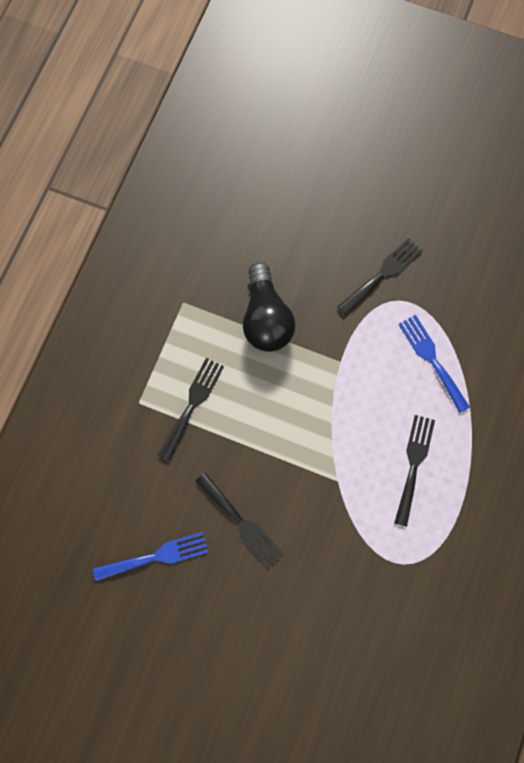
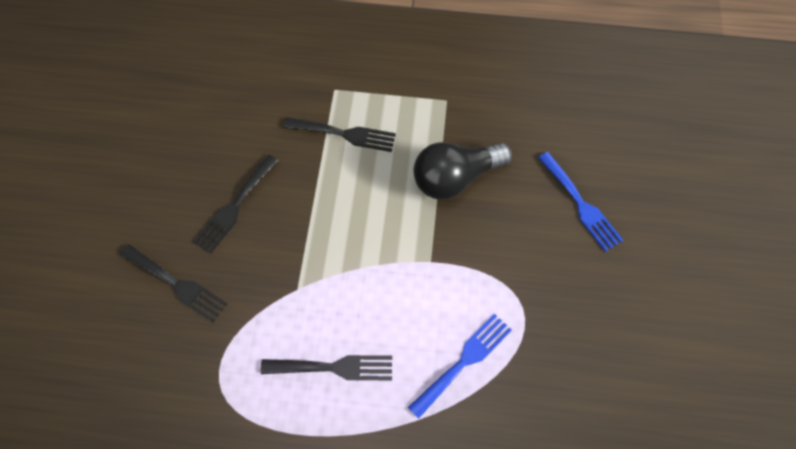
camera: 75 degrees right, 10 degrees down
blue fork [93,532,209,581] -> blue fork moved to [538,152,623,252]
black fork [337,238,422,315] -> black fork moved to [120,244,228,322]

